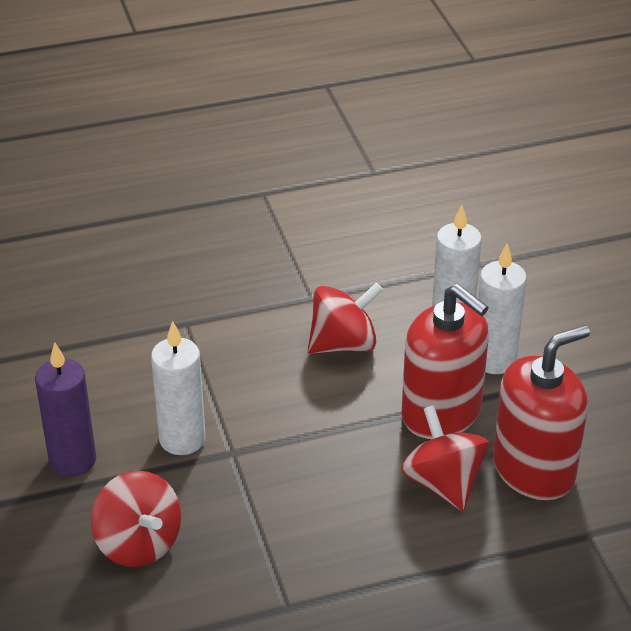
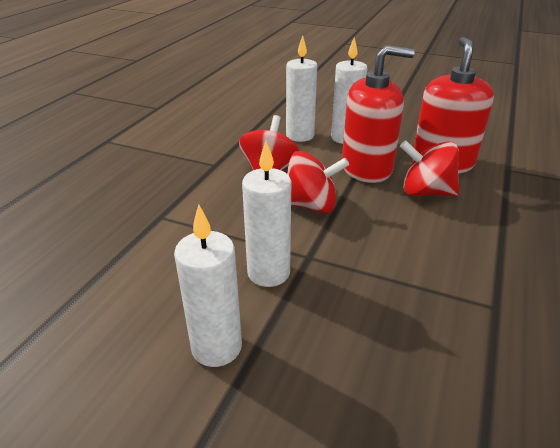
camera: 50 degrees left, 5 degrees down
purple candle [35,342,96,477] -> white candle [174,205,242,367]
red spinning top [91,470,181,567] -> red spinning top moved to [287,151,349,213]

